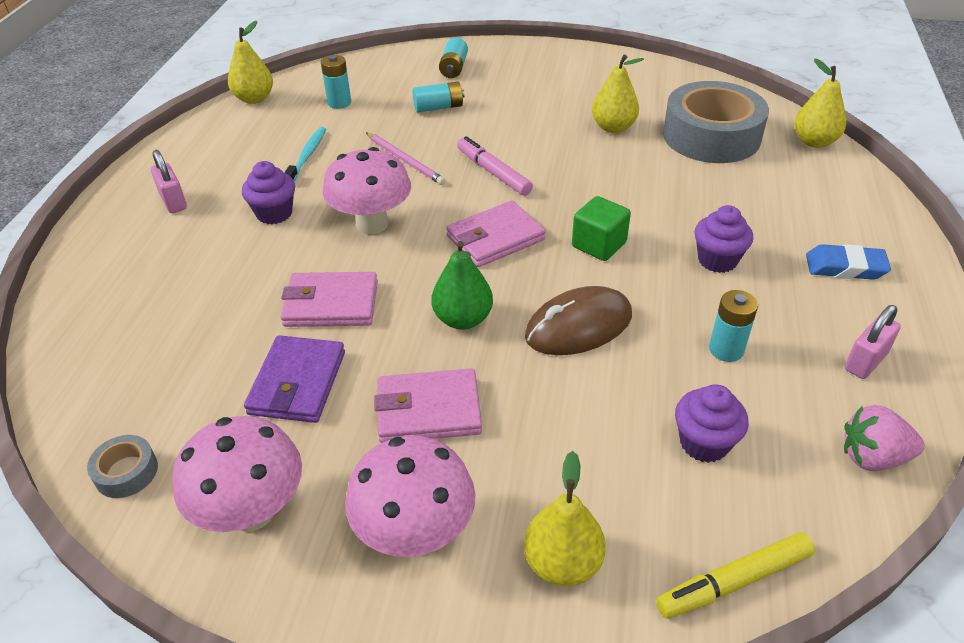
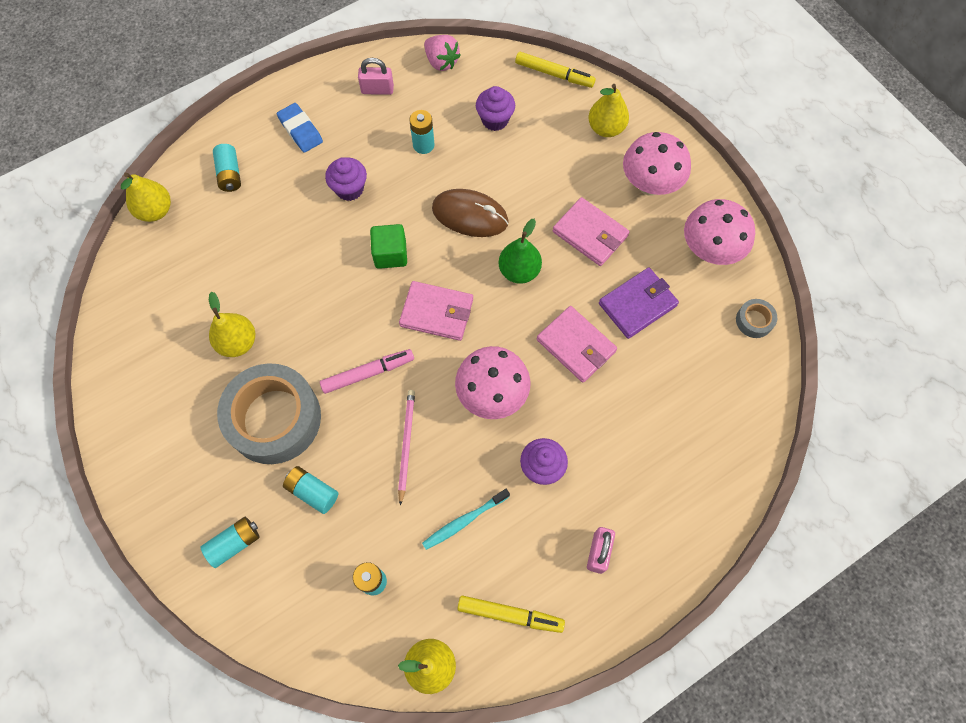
camera: 135 degrees left, 25 degrees up
pink marker [457,136,533,196] -> pink marker turned 120 degrees counterclockwise [320,349,414,394]
grey tape [663,81,769,163] -> grey tape moved to [217,363,321,464]
none -> turquoise battery [213,144,241,192]
none -> yellow marker [457,595,565,633]

